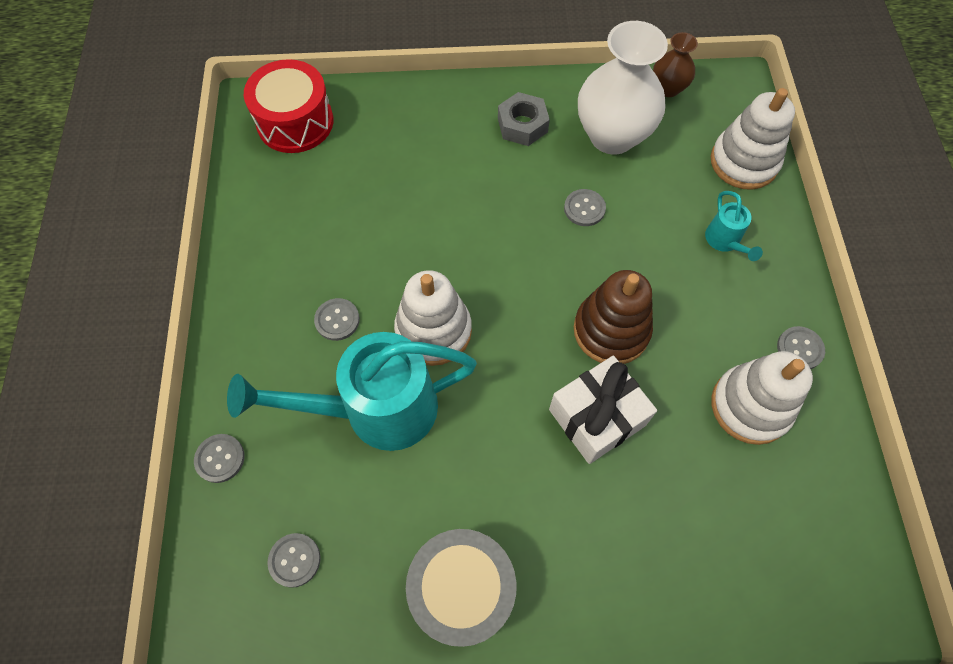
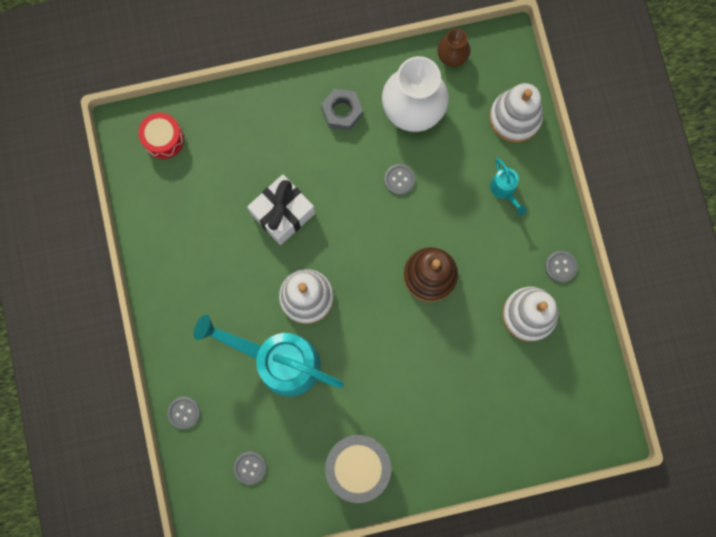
camera: 10 degrees left, 15 degrees up
turquoise watering can [227,332,477,451] -> turquoise watering can turned 45 degrees clockwise [194,315,344,397]
red drum [244,59,334,153] -> red drum [138,113,184,159], size x0.66
grey button [314,298,360,341] -> none
white gift [549,356,657,464] -> white gift moved to [247,175,315,245]

